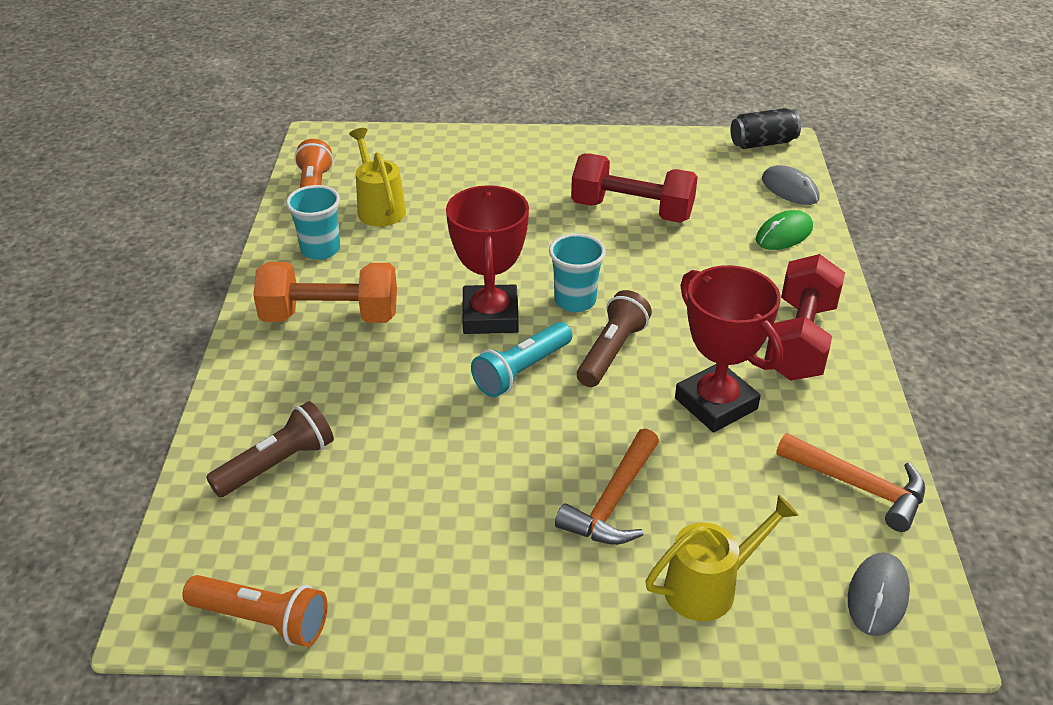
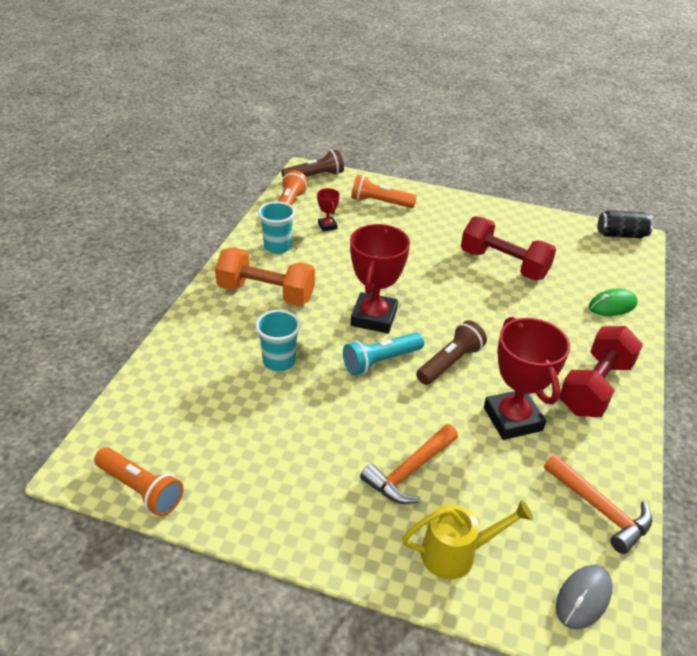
camera: 15 degrees right, 0 degrees up
brown flashlight [206,401,334,497] -> brown flashlight moved to [281,150,344,177]
yellow watering can [349,128,406,227] -> red trophy [317,188,340,232]
turquoise cup [549,233,606,312] -> turquoise cup moved to [255,310,301,371]
grey mouse [762,165,819,205] -> none
none -> orange flashlight [351,175,417,208]

